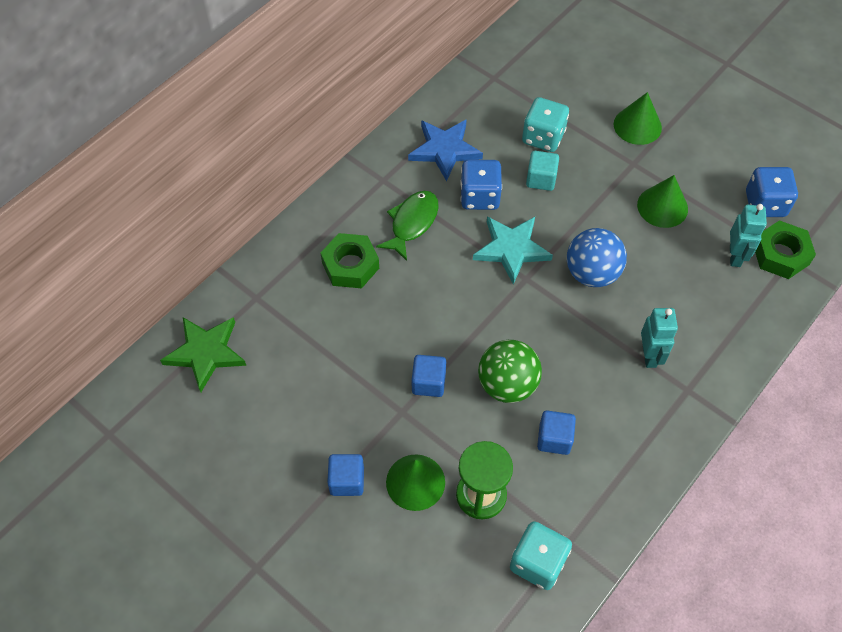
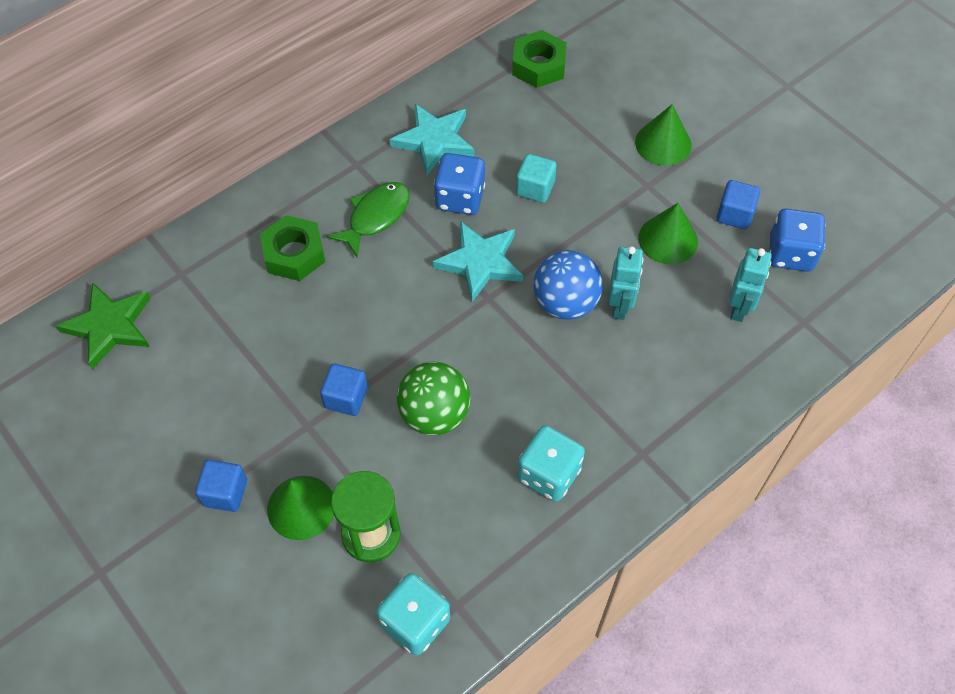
camera: 10 degrees right, 0 degrees up
blue star [408,119,483,181] -> turquoise star [389,104,475,175]
turquoise dice [522,97,569,152] -> turquoise dice moved to [517,425,585,502]
blue cube [537,410,576,455] -> blue cube moved to [717,180,760,229]
turquoise robot [641,308,678,368] -> turquoise robot moved to [608,246,643,320]
green nut [755,220,816,279] -> green nut moved to [512,30,567,88]

